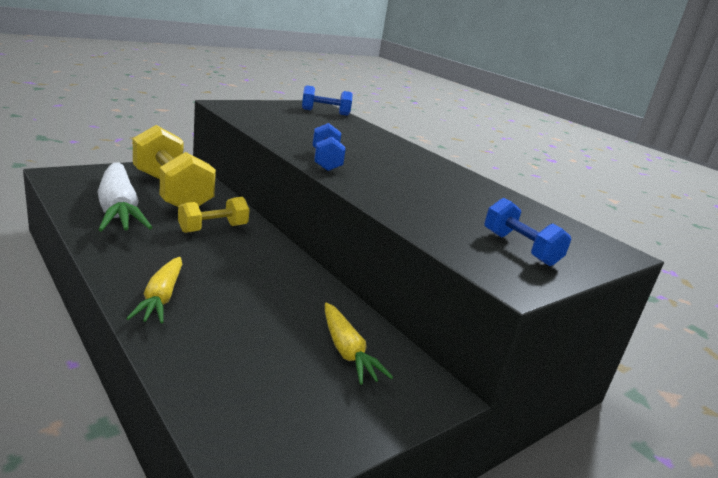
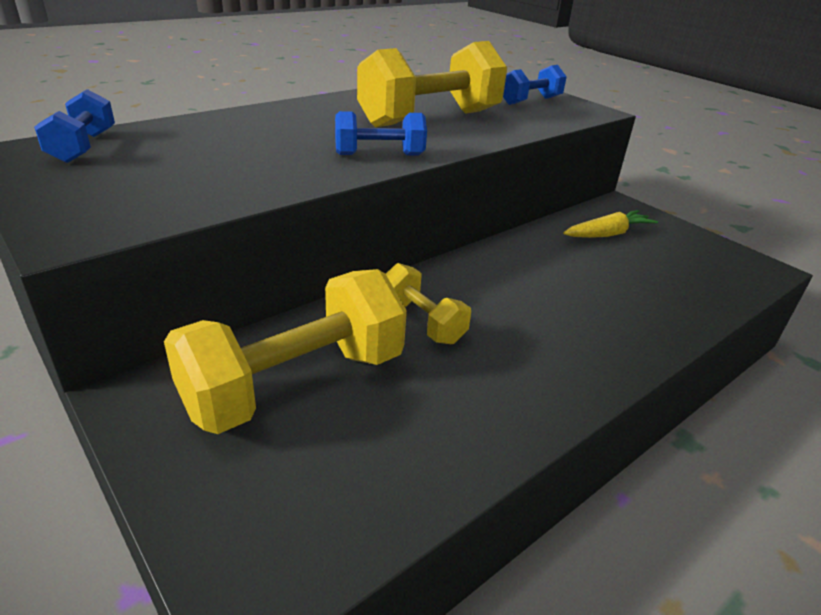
camera: 90 degrees left, 10 degrees up
white carrot [97,162,153,232] -> none
yellow carrot [126,257,182,324] -> none
none -> yellow dumbbell [357,41,507,127]

